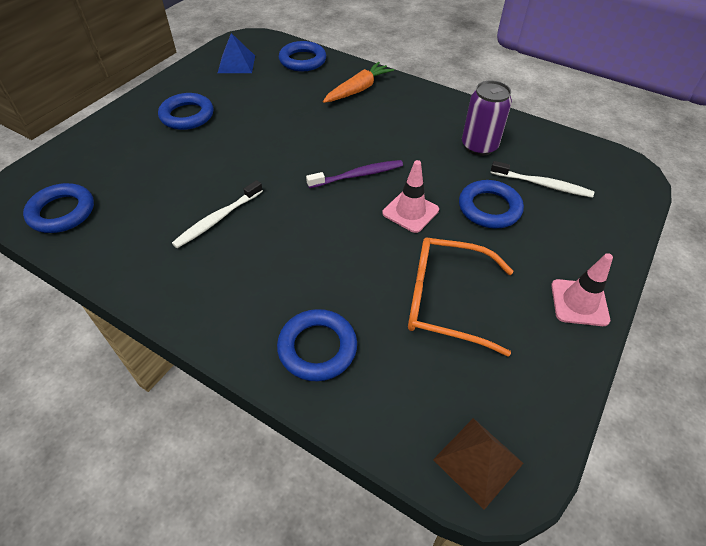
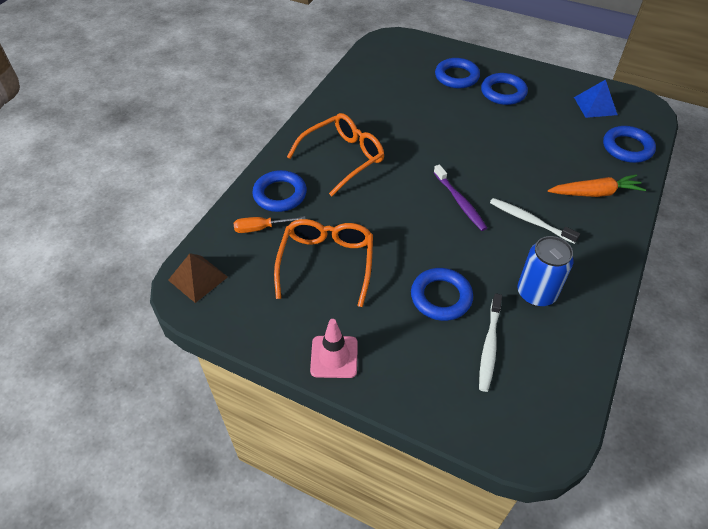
camera: 85 degrees right, 0 degrees up
blue ring [23,183,94,233] -> blue ring moved to [435,58,480,88]
white toothbrush [172,180,263,248] -> white toothbrush moved to [490,198,580,244]
orange carrot [323,62,394,103] -> orange carrot turned 45 degrees counterclockwise [548,174,646,197]
pink traffic cone [382,160,439,233] -> none
purple can [462,80,512,156] -> blue can [517,236,574,307]
none -> orange screwdriver [234,216,306,233]
none -> orange glasses [287,113,384,196]

